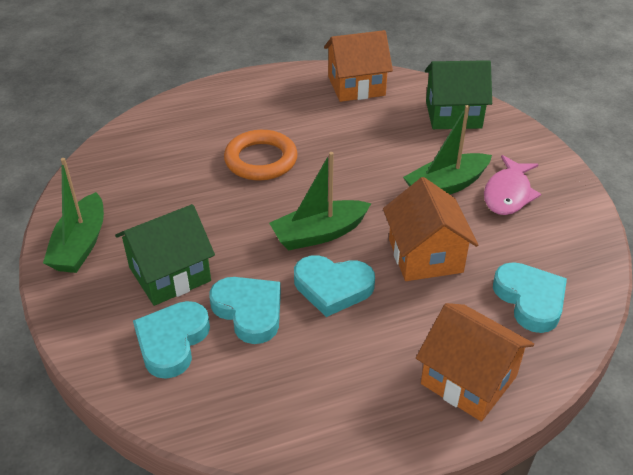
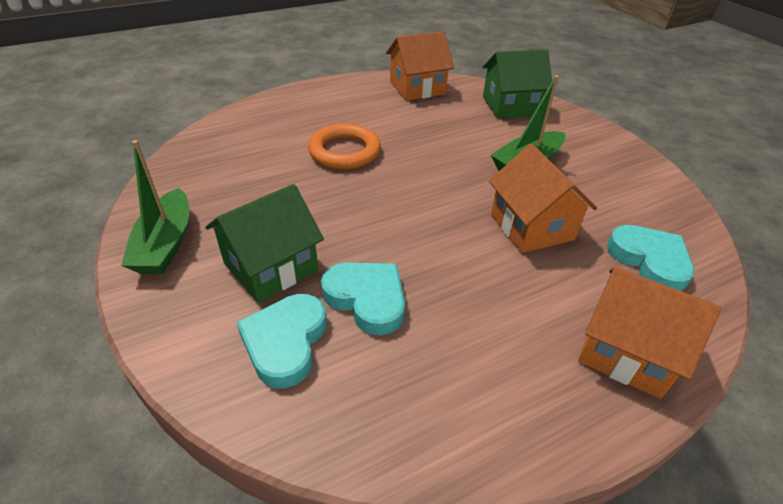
camera: 10 degrees left, 0 degrees up
green boat [269,152,371,250] -> none
turquoise heart [294,255,375,317] -> none
pink fish [484,155,541,215] -> none

